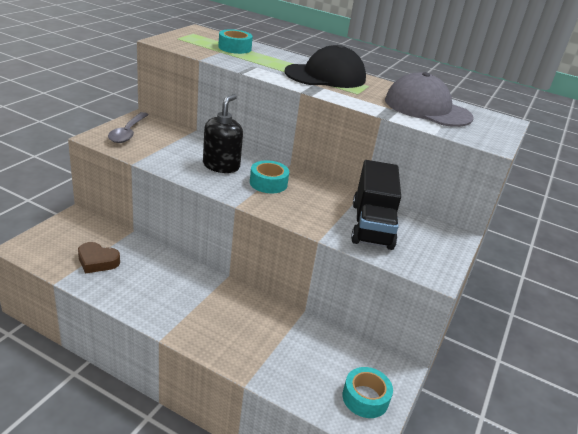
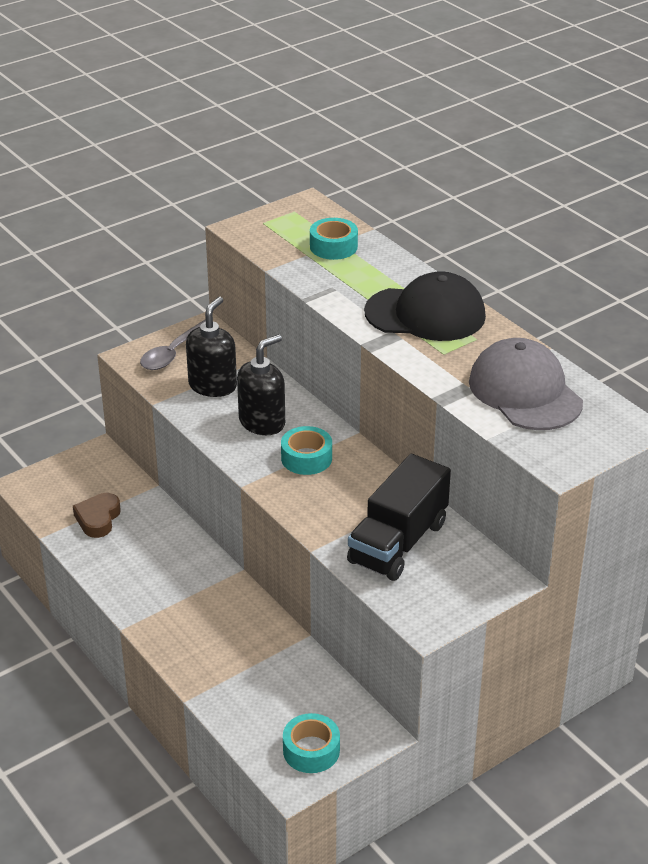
camera: 30 degrees right, 5 degrees up
brown heart [78,242,120,274] -> brown heart turned 60 degrees clockwise [73,493,121,538]
none -> black soap dispenser [186,297,237,397]

